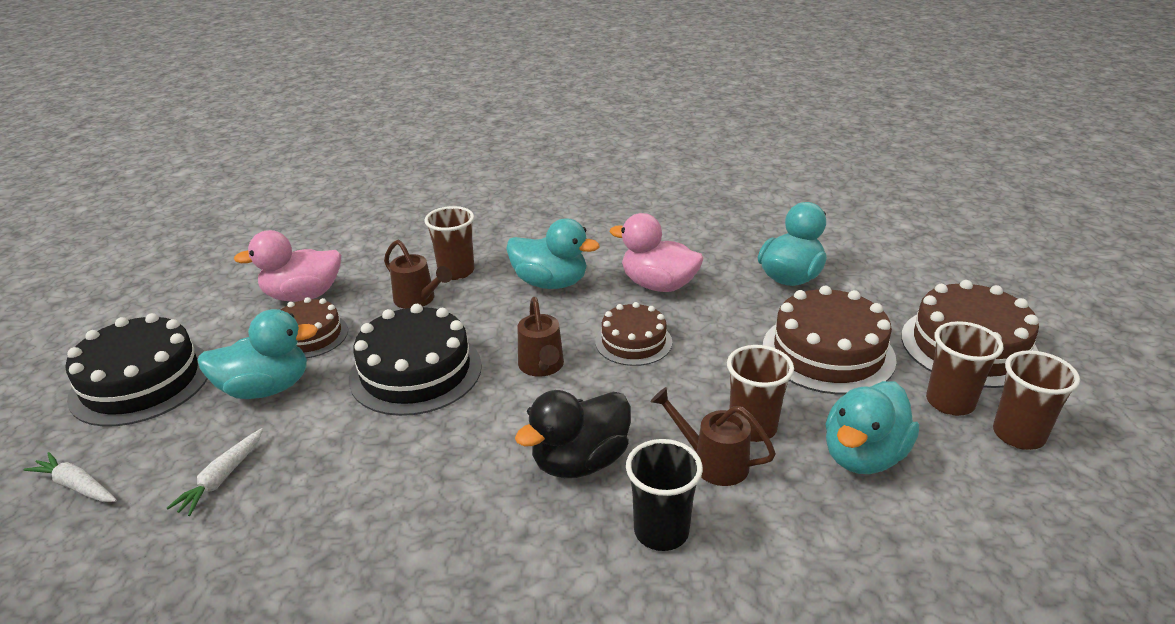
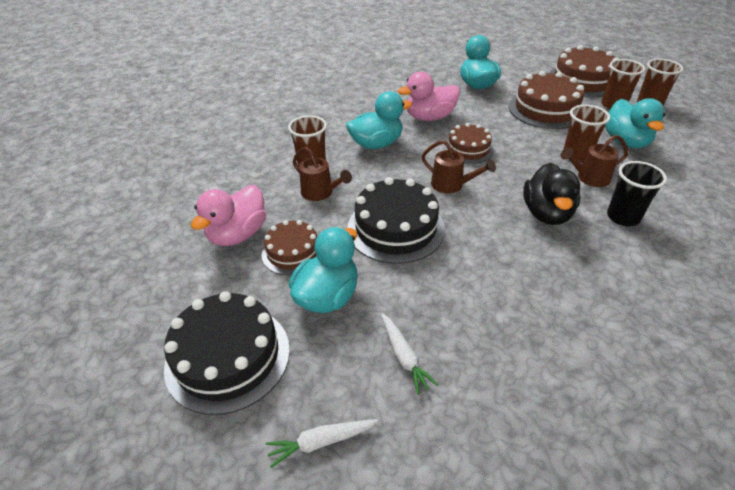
camera: 45 degrees left, 10 degrees up
brown watering can [384,240,452,309] -> brown watering can turned 45 degrees clockwise [293,147,352,201]

